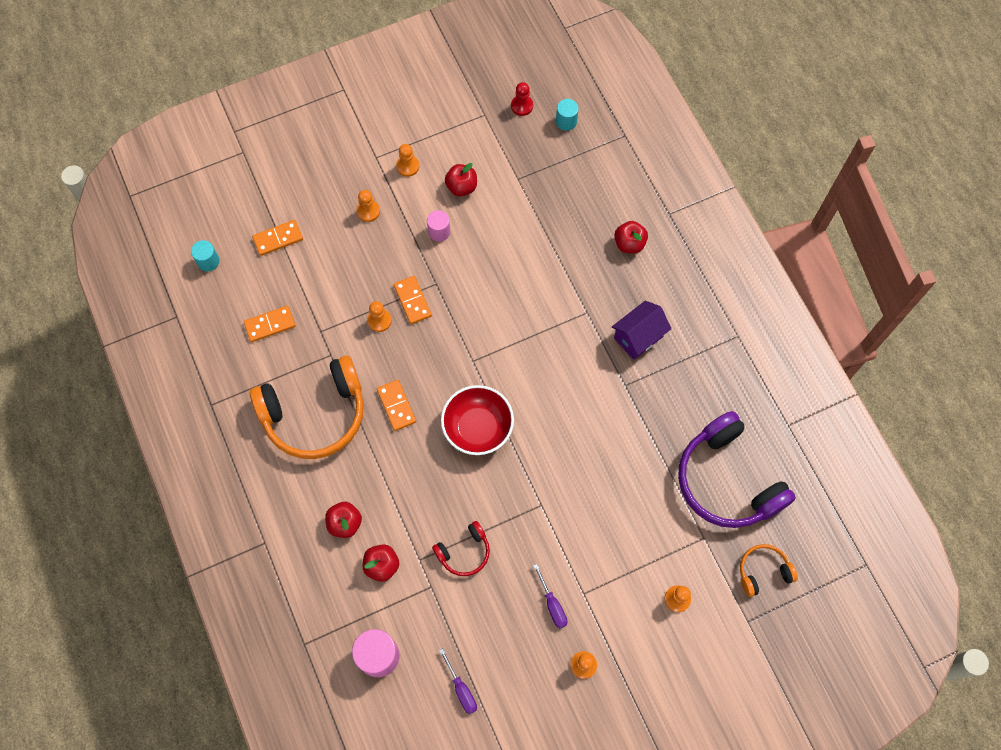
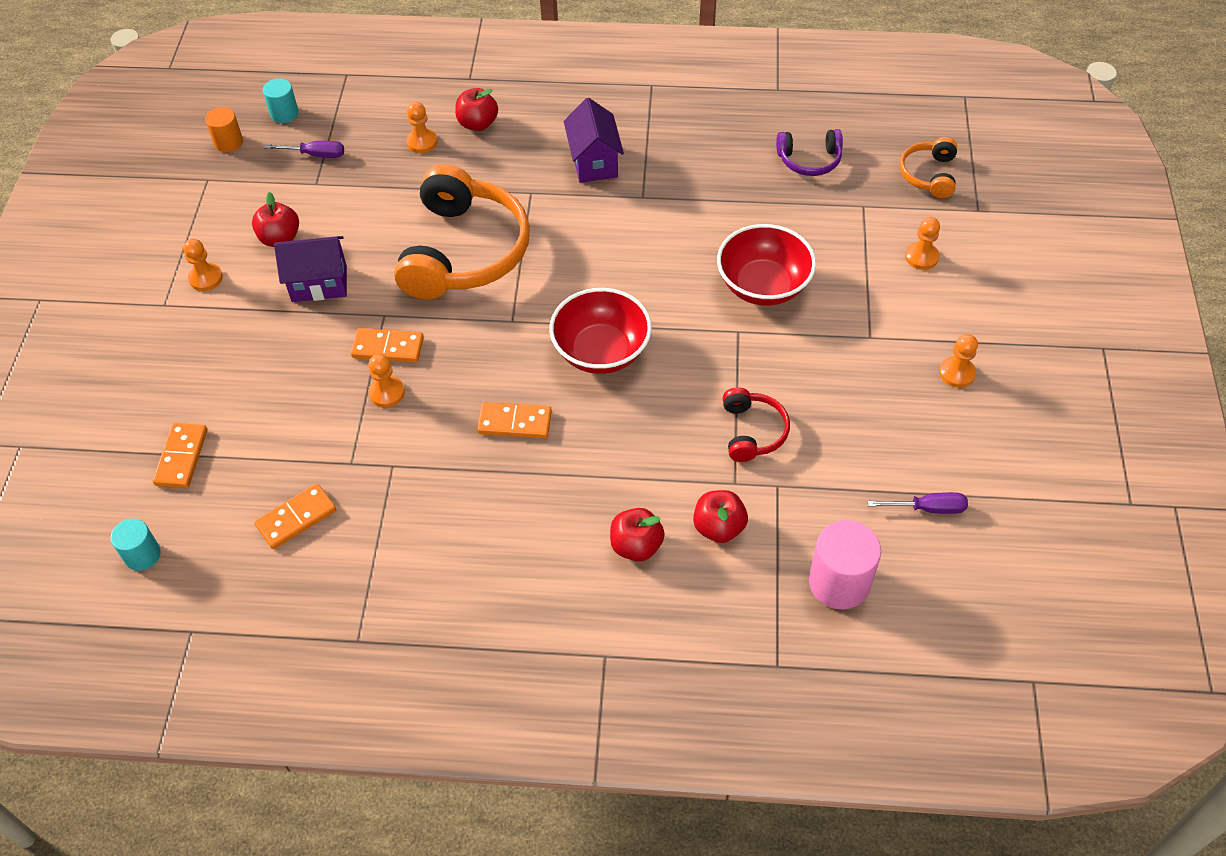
camera: 60 degrees left, 15 degrees down
orange domino [244,306,296,342] -> orange domino turned 45 degrees clockwise [254,484,336,549]
orange headphones [250,356,364,459] -> orange headphones moved to [394,164,530,299]
orange pawn [357,190,380,222] -> orange pawn moved to [406,102,437,153]
pink cylinder [427,210,450,242] -> purple house [274,236,347,302]
red pawn [511,82,533,116] -> orange cylinder [205,107,243,152]
purple screwdriver [533,564,567,628] -> purple screwdriver moved to [264,141,344,158]
purple headphones [678,411,796,528] -> purple headphones [776,129,843,176], size x0.48
none -> red bowl [717,224,816,306]

